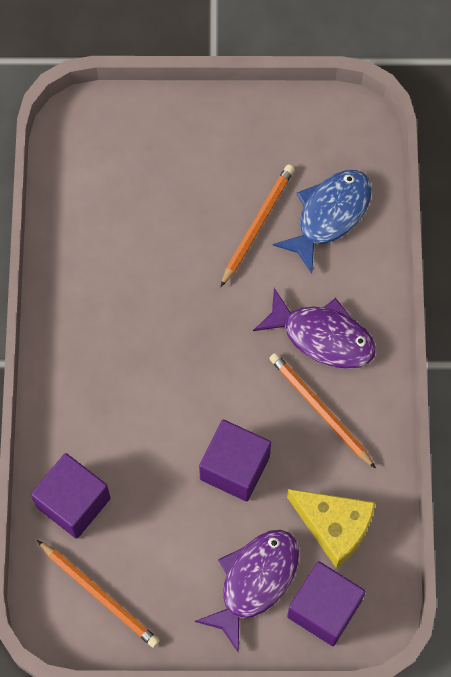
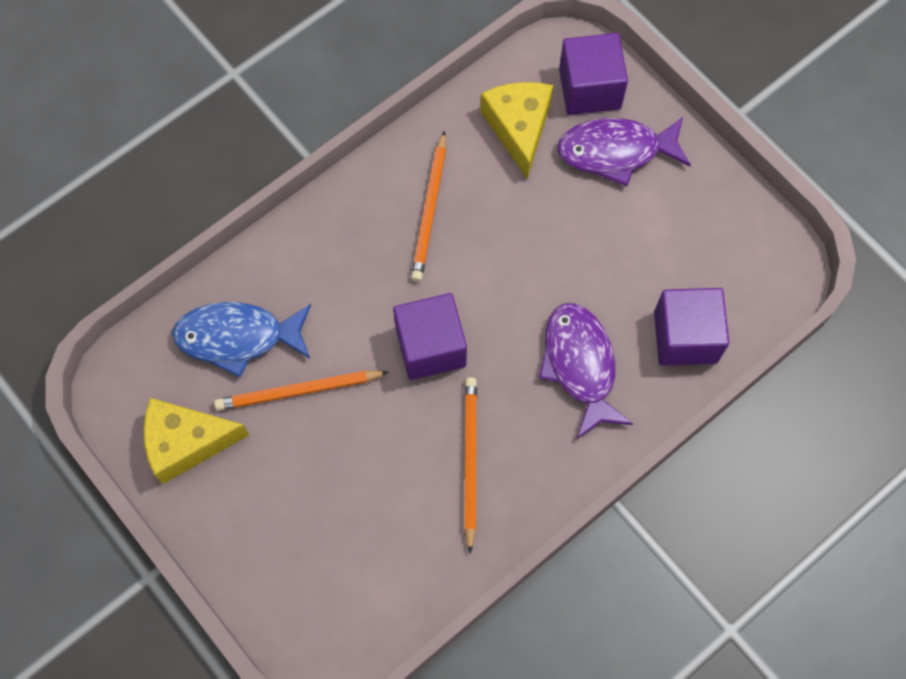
camera: 130 degrees left, 0 degrees up
orange pencil [37,540,160,648] -> orange pencil moved to [464,377,477,554]
purple cube [199,420,271,501] -> purple cube moved to [393,293,467,380]
purple fish [253,288,376,369] -> purple fish moved to [539,303,633,440]
none -> yellow cheese [144,398,249,484]

